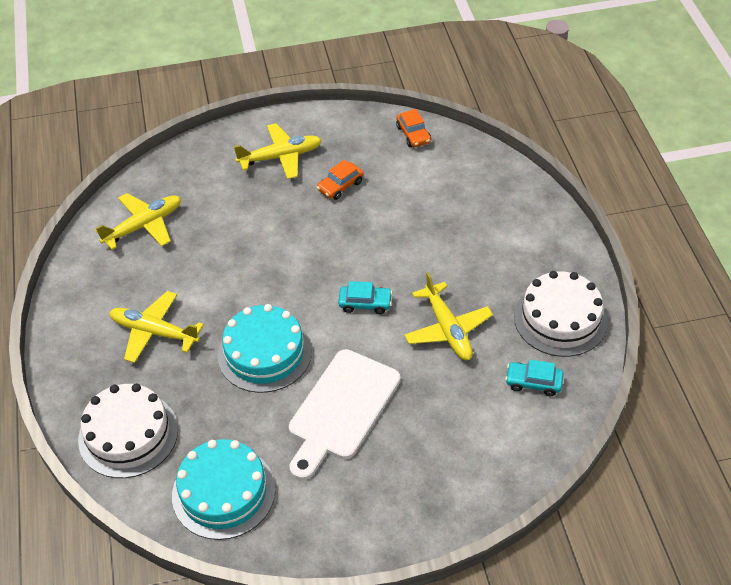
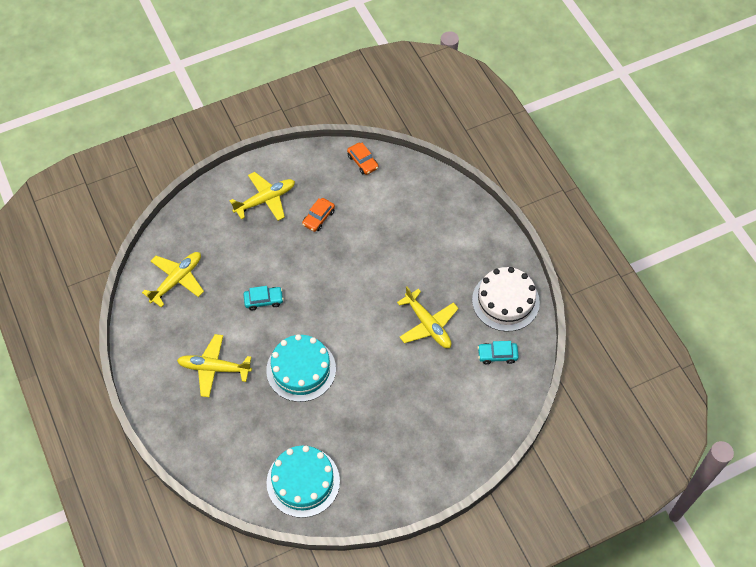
camera: 15 degrees left, 10 degrees up
white cake [78,384,178,478] -> none
white cutting board [289,349,400,480] -> none
turquoise car [338,281,392,314] -> turquoise car moved to [243,286,284,310]

